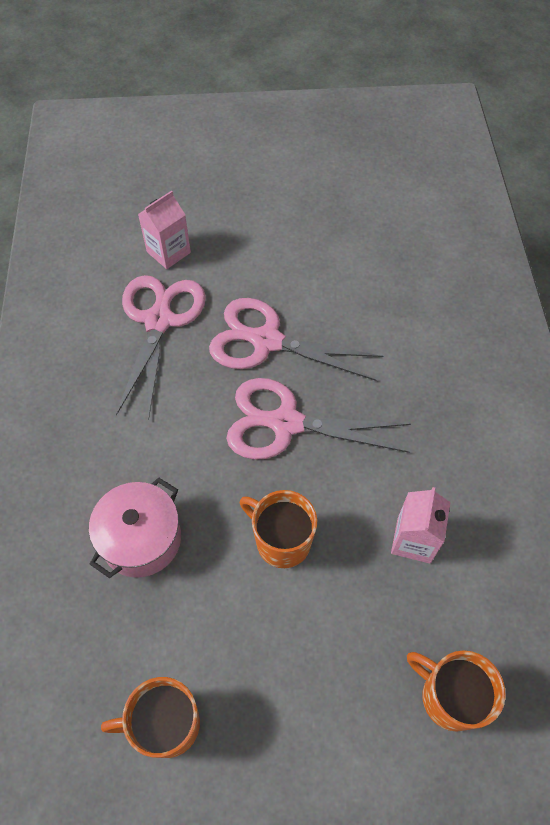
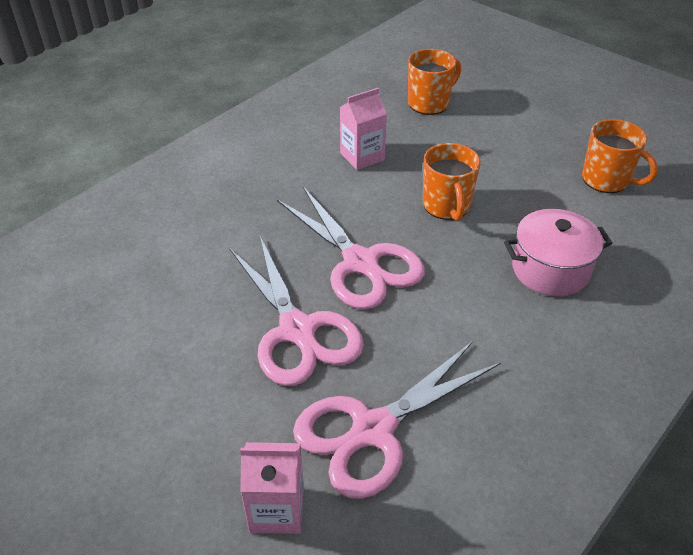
camera: 135 degrees left, 15 degrees down
orange mug [407,650,506,732] -> orange mug turned 120 degrees counterclockwise [408,49,462,115]

